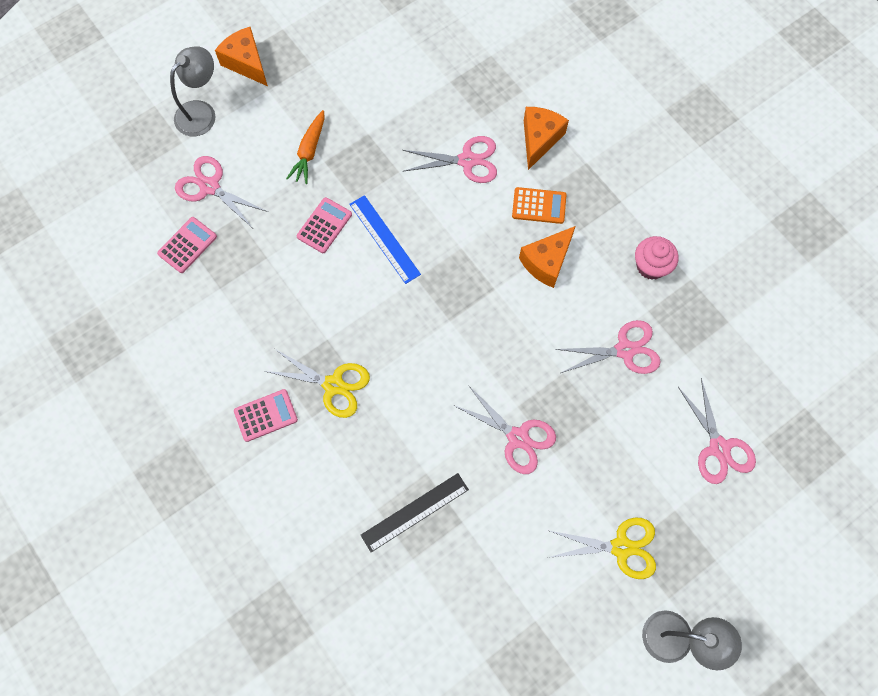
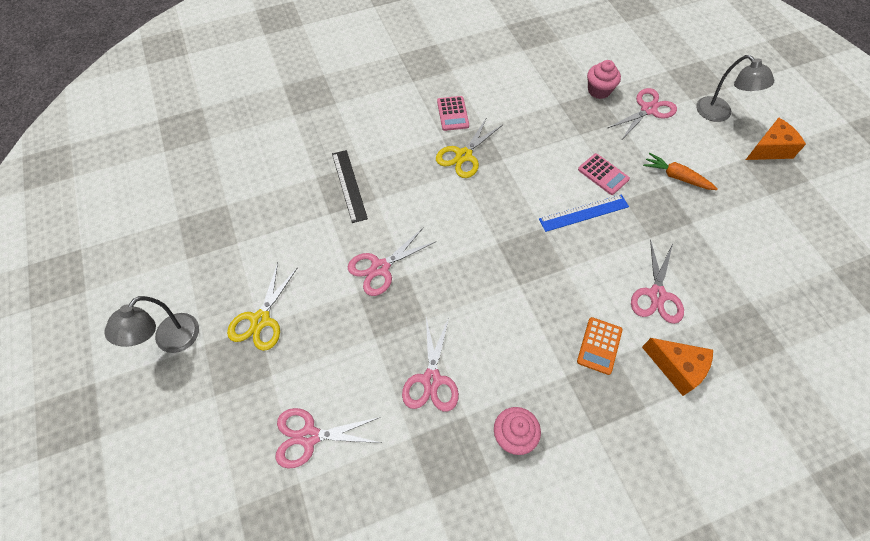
camera: 105 degrees right, 10 degrees down
pink calculator [157,217,217,273] -> pink cupcake [587,60,621,99]
orange cheese [519,226,576,288] -> none

